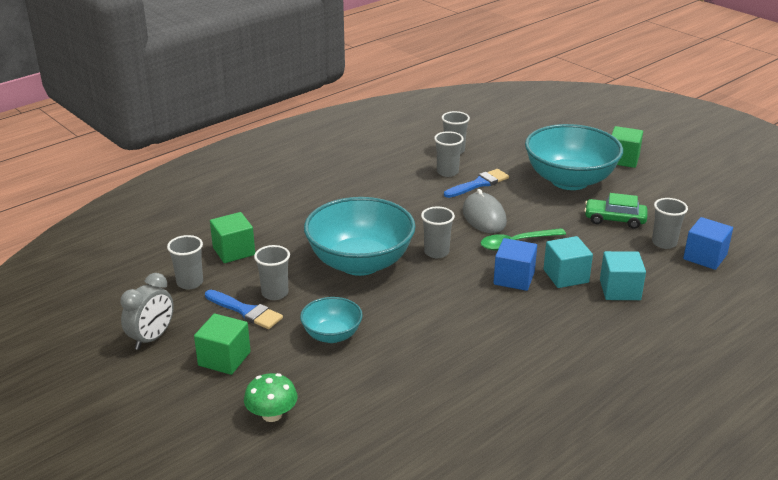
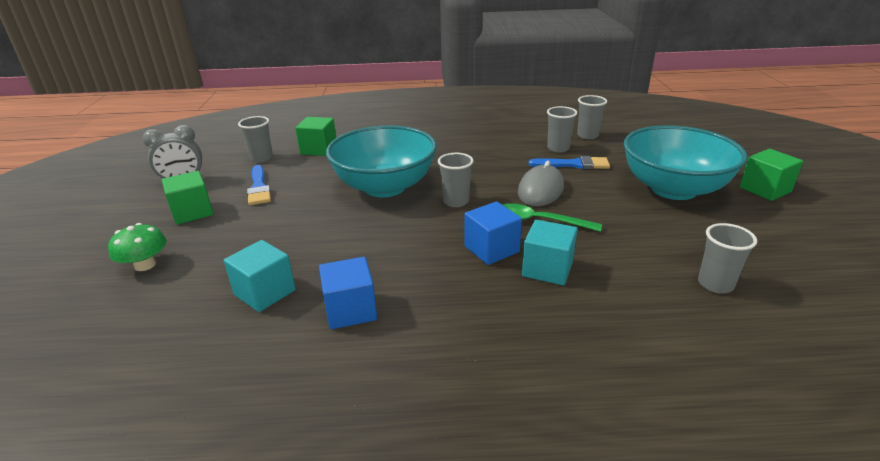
camera: 40 degrees right, 0 degrees up
grey cup [254,245,290,300] -> none
turquoise bowl [300,297,363,343] -> none
green car [584,193,648,229] -> none
turquoise cube [600,251,646,300] -> turquoise cube moved to [224,240,296,312]
blue cube [683,217,733,270] -> blue cube moved to [319,257,377,329]

